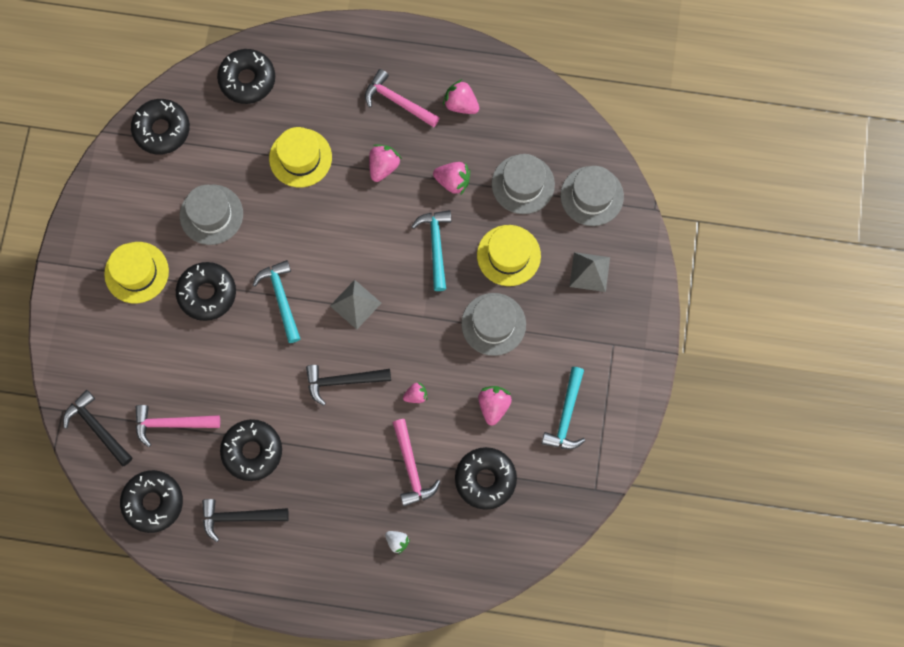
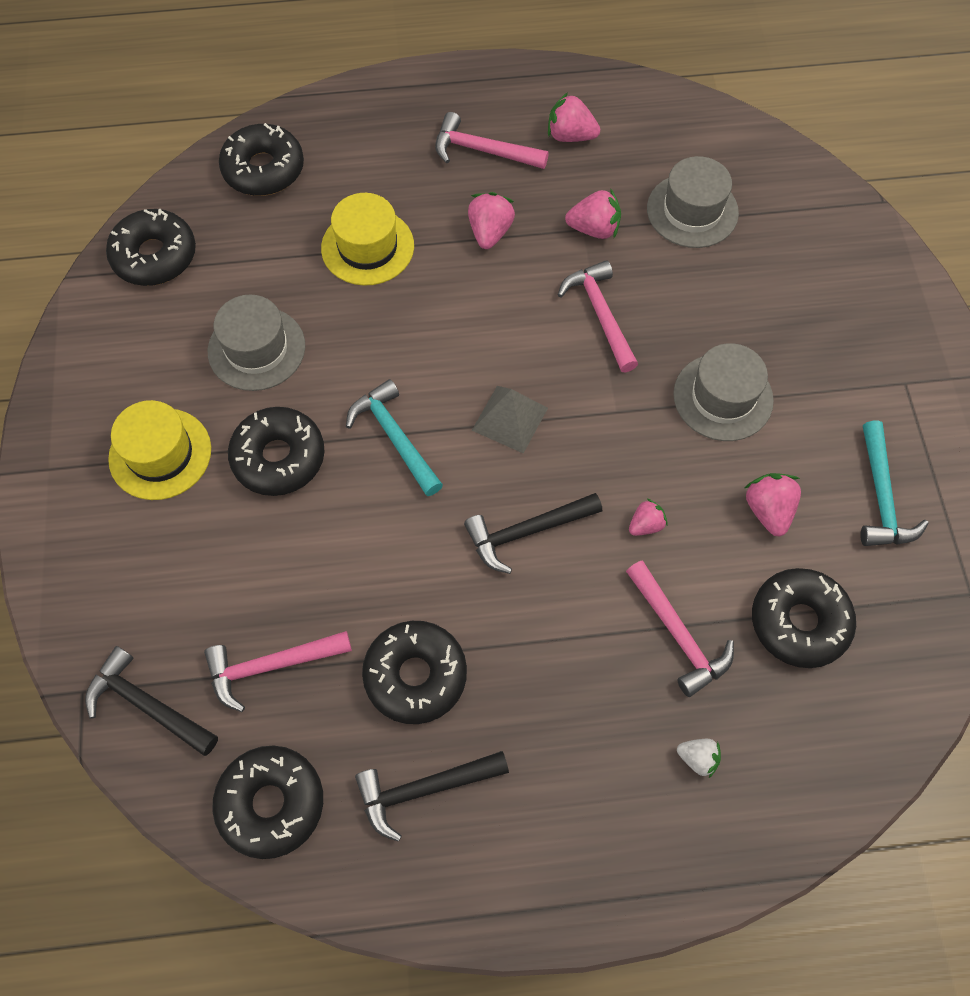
camera: 15 degrees left, 10 degrees down
turquoise hammer [411,210,451,291] -> pink hammer [558,260,638,373]
yellow hat [477,225,541,286] -> none
grey hat [560,166,624,226] -> none
grey pyramid [569,252,610,292] -> none

